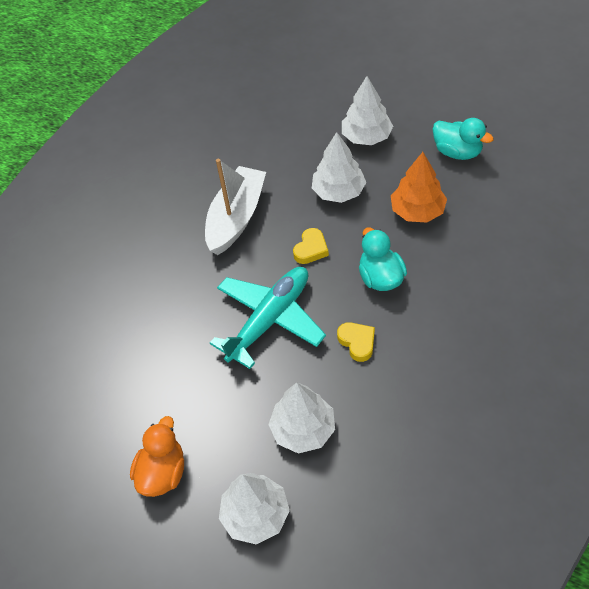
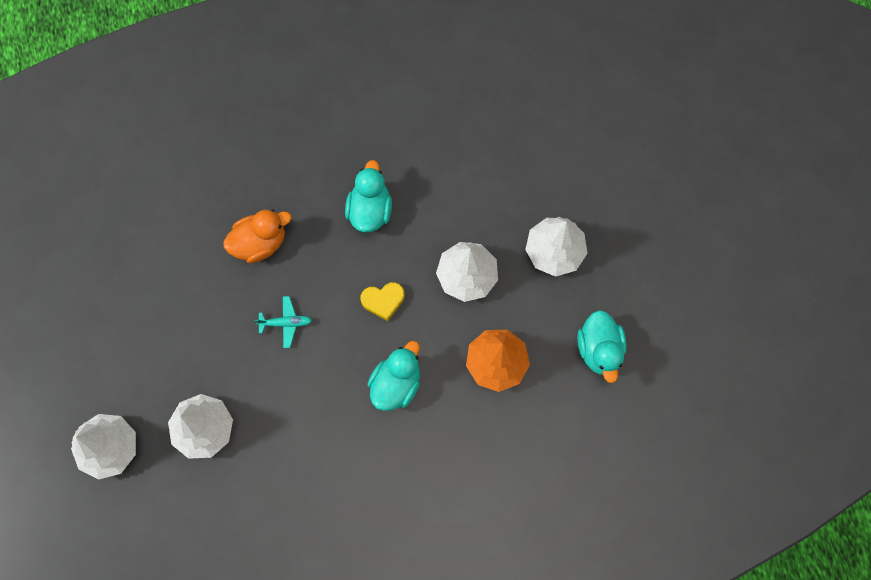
camera: 45 degrees right, 20 degrees up
orange duck [130,416,184,497] -> orange duck moved to [223,209,291,263]
white boat [205,159,266,255] -> turquoise duck [345,160,392,233]
turquoise plane [210,267,326,369] -> turquoise plane [255,296,312,348], size x0.41
yellow heart [337,322,375,362] -> none

